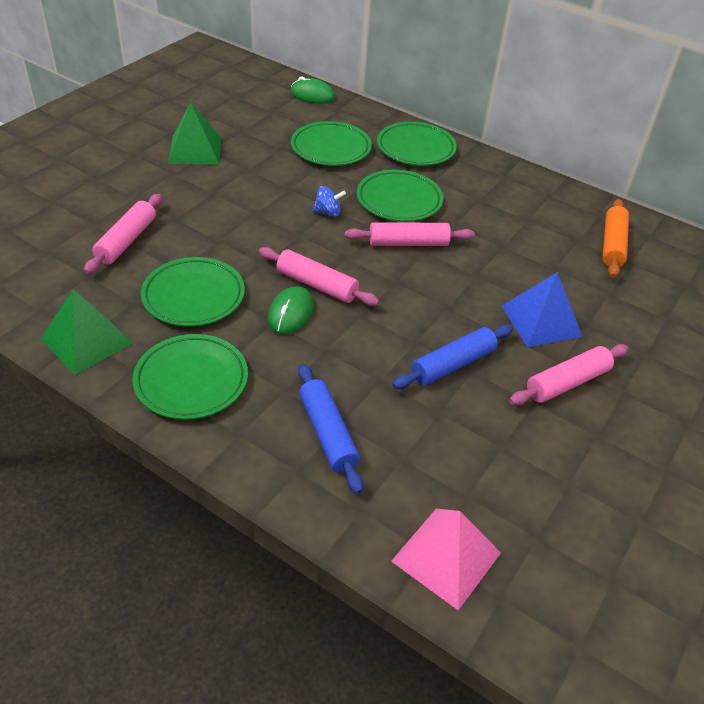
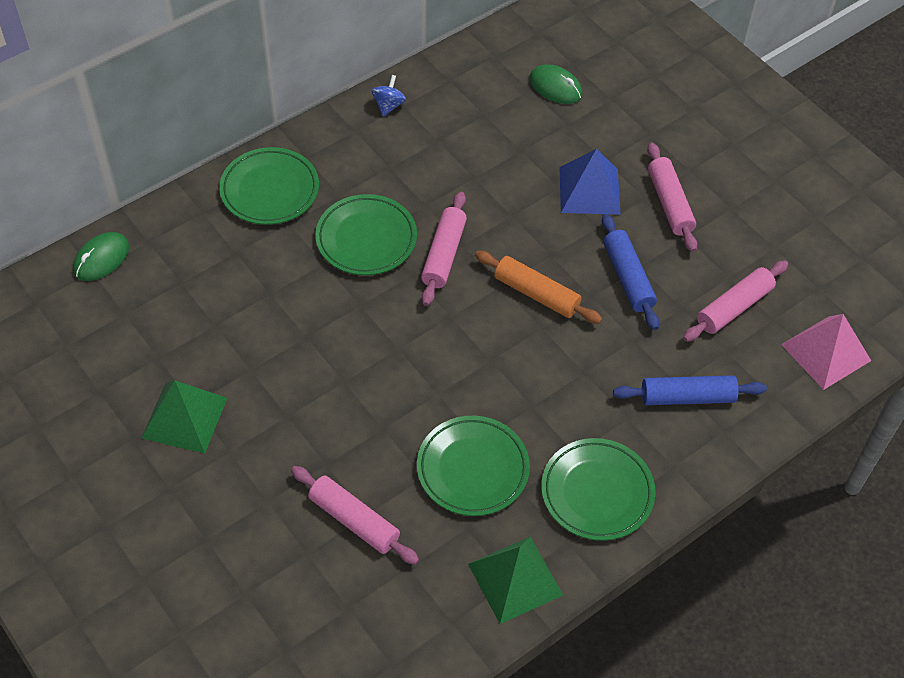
camera: 70 degrees left, 10 degrees up
pink rolling pin [259,247,379,306] -> pink rolling pin moved to [683,260,788,342]
green mouse [268,286,314,334] -> green mouse moved to [529,64,582,104]
green plate [291,121,372,166] -> none
blue spinning top [312,186,346,217] -> blue spinning top moved to [371,75,406,117]
orange rolling pin [602,199,629,278] -> orange rolling pin moved to [475,251,602,324]

